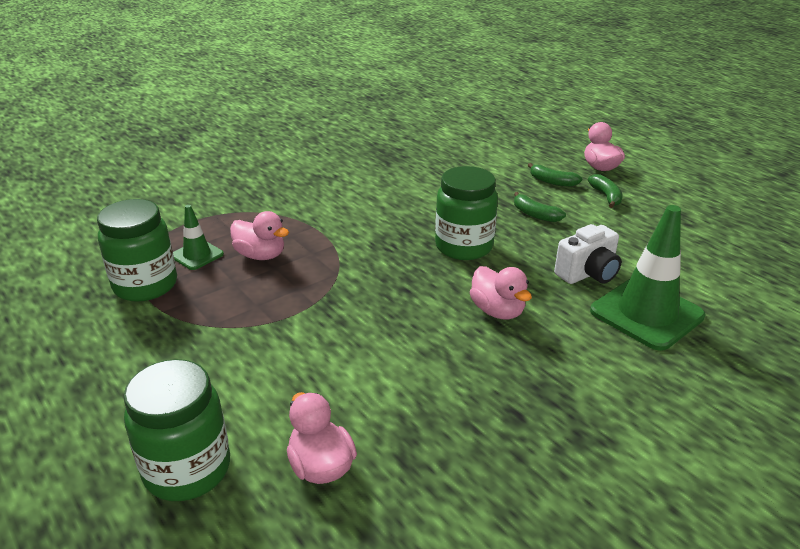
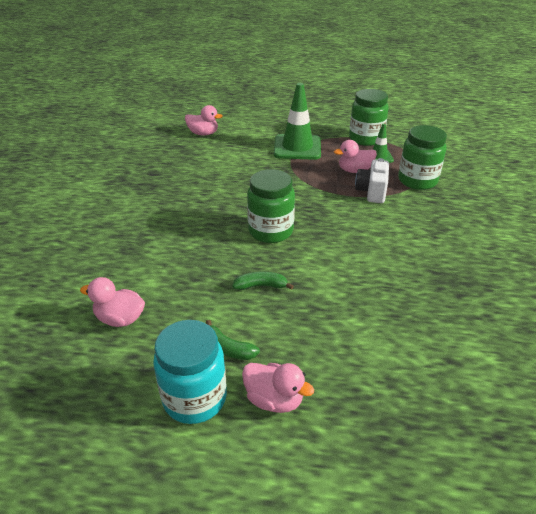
camera: 135 degrees right, 5 degrees up
green jar [124,359,230,501] -> green jar moved to [398,125,447,190]
pink duck [470,266,532,320] -> pink duck moved to [80,277,145,327]
green banana [528,163,582,187] -> none
white camera [554,224,621,284] -> white camera moved to [355,158,389,203]
green traffic cone [590,205,705,351] -> green traffic cone moved to [274,83,321,160]
none -> turquoise jar [153,320,227,424]

